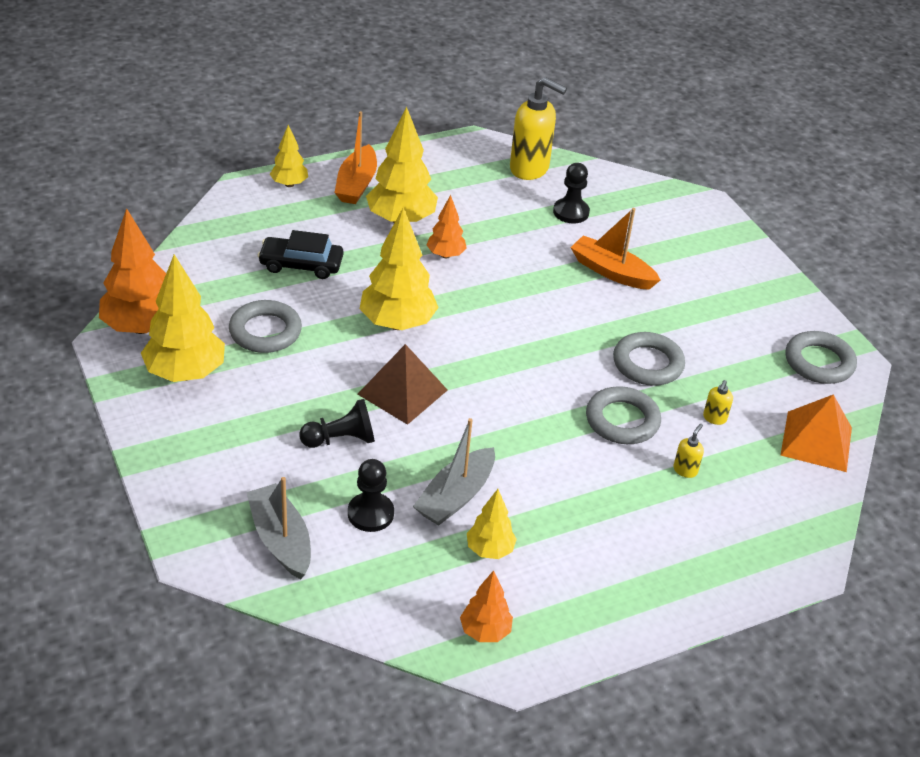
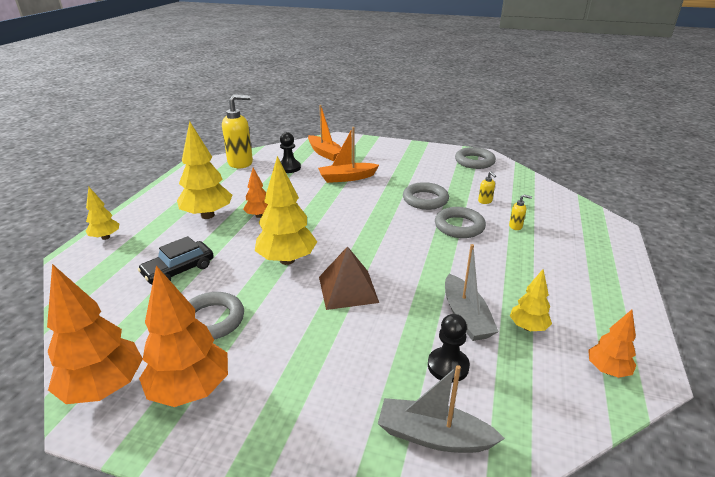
camera: 45 degrees left, 10 degrees down
yellow tree [141,254,225,382] -> orange tree [139,266,228,407]
black pawn [299,399,375,448] -> none
orange boat [334,111,377,204] -> orange boat moved to [308,105,341,161]
yellow soap dispenser [674,424,704,478] -> yellow soap dispenser turned 120 degrees clockwise [509,194,532,230]
orange pyramid [781,394,852,472] -> none

